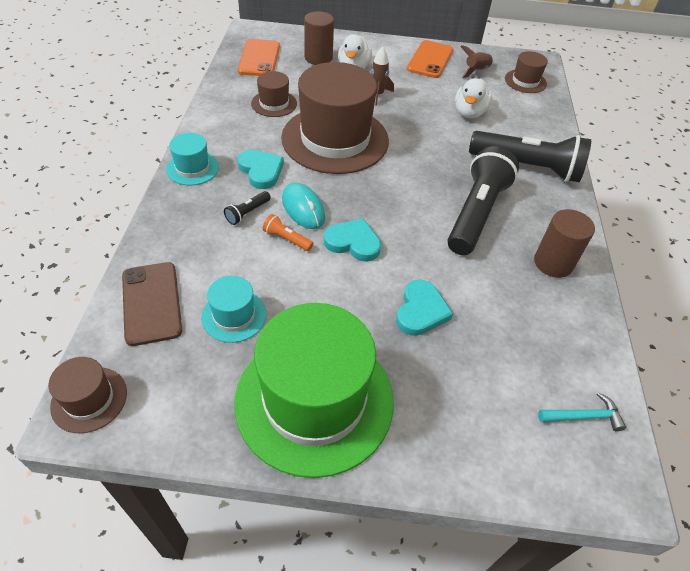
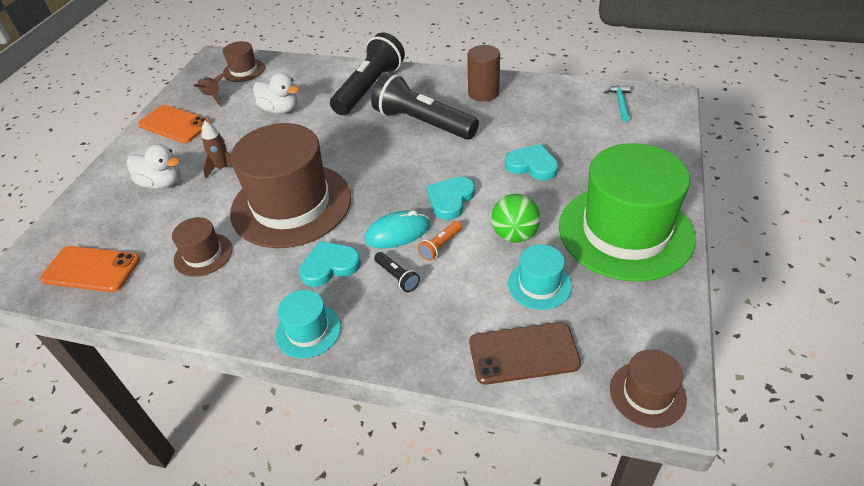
camera: 75 degrees left, 5 degrees down
brown cylinder [304,11,334,65] -> none
none -> green ball [491,194,541,243]

